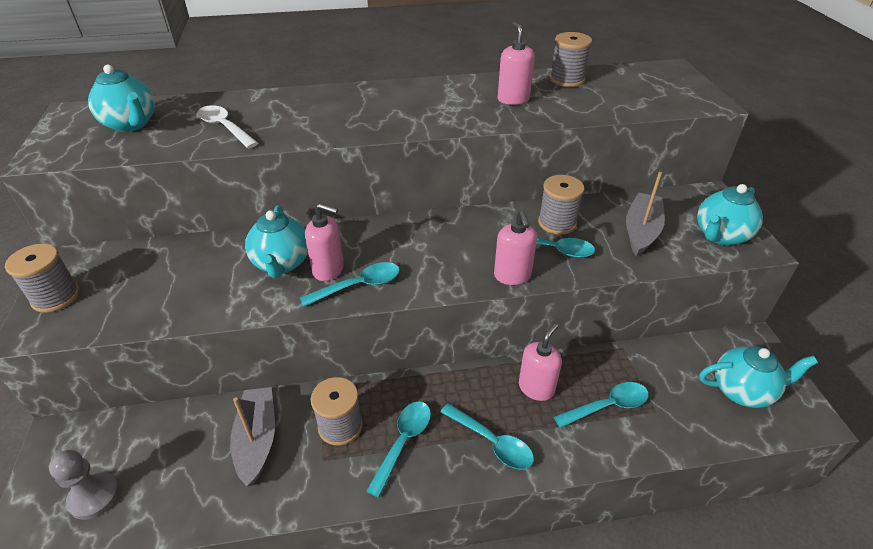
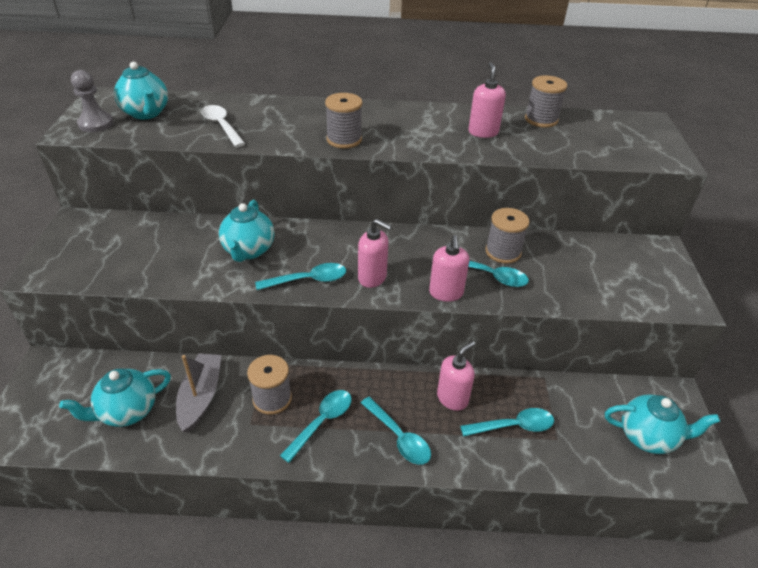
camera: 10 degrees right, 0 degrees up
grey spool [5,244,80,313] -> grey spool moved to [325,93,362,148]
grey pawn [49,450,119,520] -> grey pawn moved to [71,70,114,132]
pink soap dispenser [305,203,344,281] -> pink soap dispenser moved to [358,219,392,288]
grey boat [626,172,665,256] -> none
turquoise teapot [697,184,763,245] -> turquoise teapot moved to [59,369,171,427]

